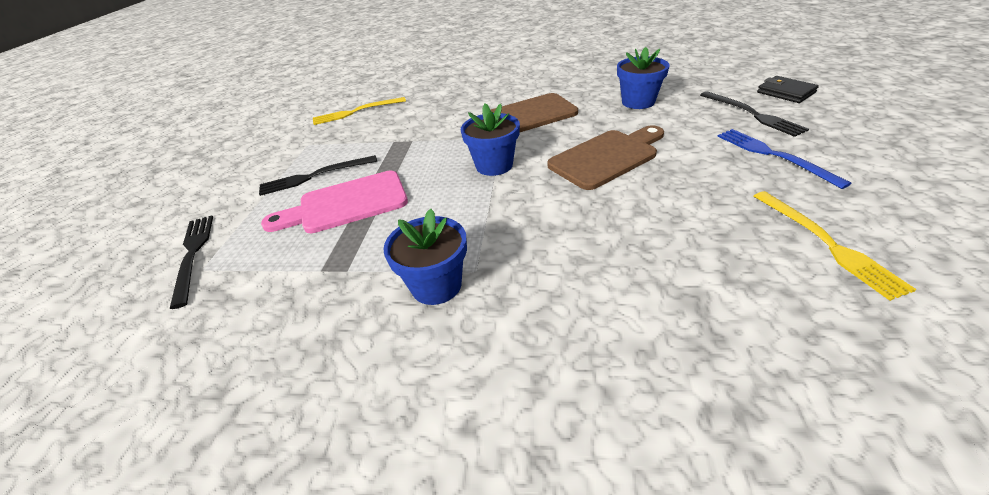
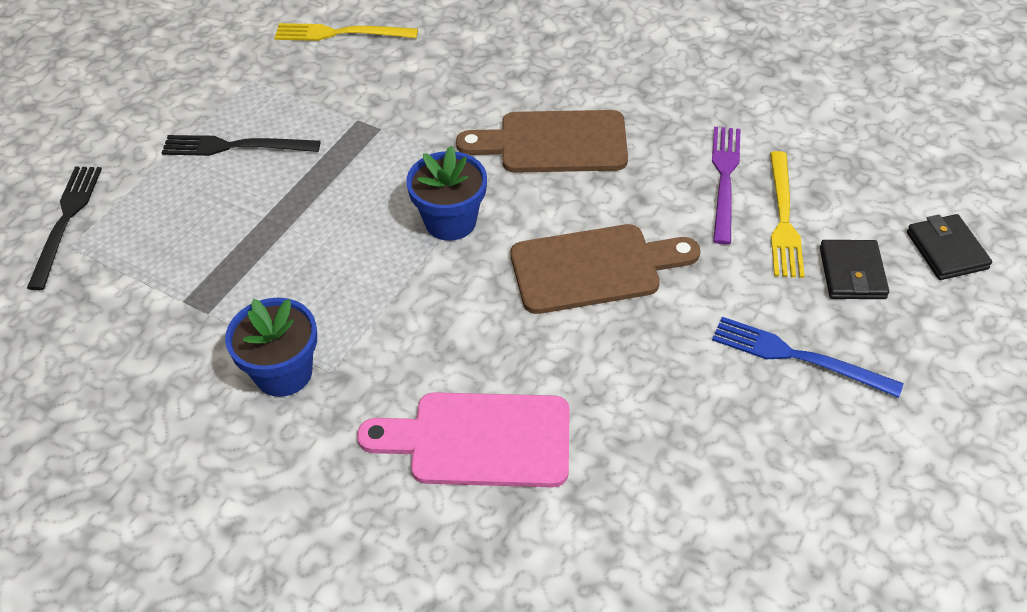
camera: 20 degrees right, 10 degrees up
pink cutting board [261,171,408,233] -> pink cutting board moved to [357,392,570,487]
blue flower pot [617,47,669,109] -> purple fork [712,127,741,245]
black fork [700,91,809,137] -> black wallet [820,240,889,299]
blue fork [717,129,852,189] -> blue fork turned 60 degrees counterclockwise [712,317,904,398]
yellow fork [754,191,916,301] -> yellow fork moved to [770,151,805,278]

